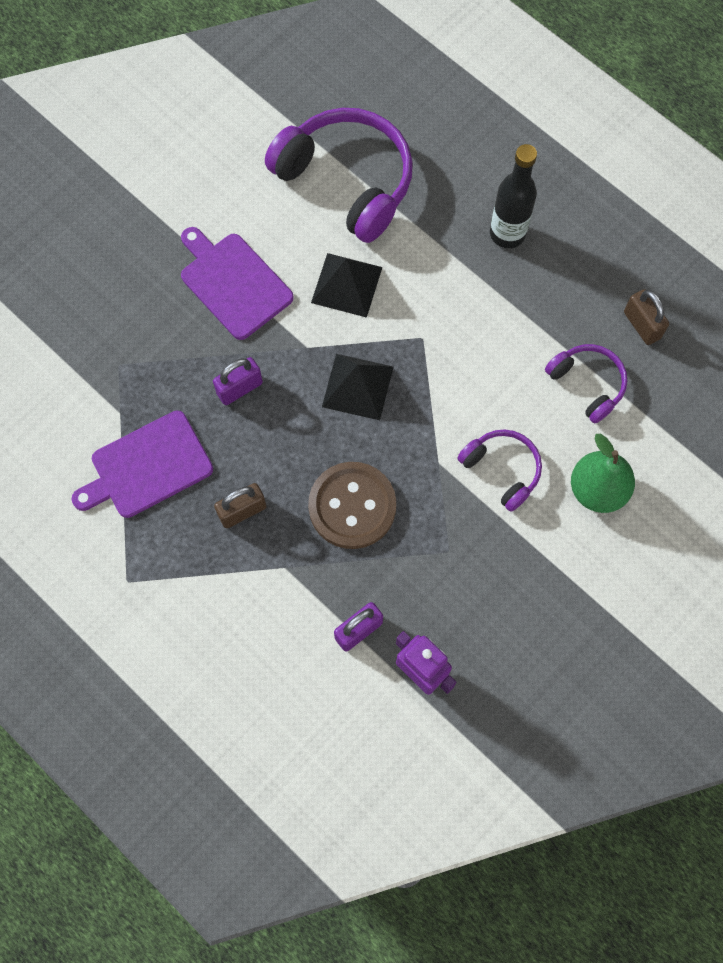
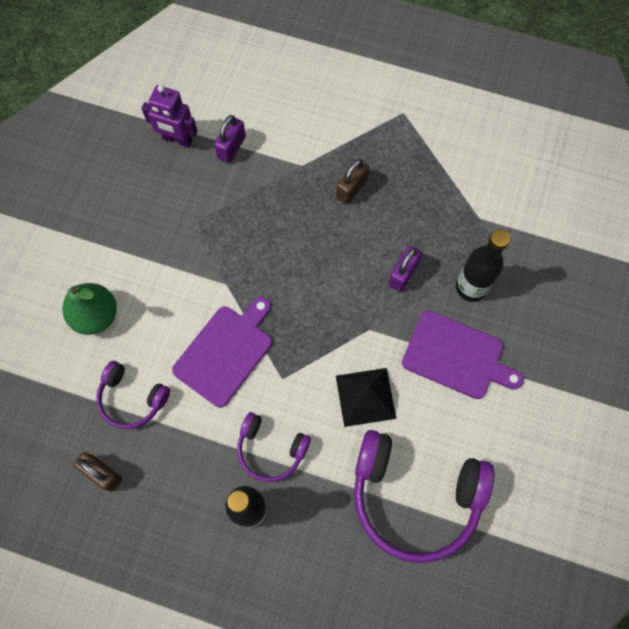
camera: 155 degrees right, 0 degrees up
purple cutting board [71,411,213,518] -> purple cutting board moved to [172,297,272,408]
brown button [308,462,396,549] -> none
black pyramid [322,354,393,420] -> none
purple headphones [457,429,542,512] -> purple headphones moved to [237,412,311,482]
none -> black bottle [456,229,510,302]

